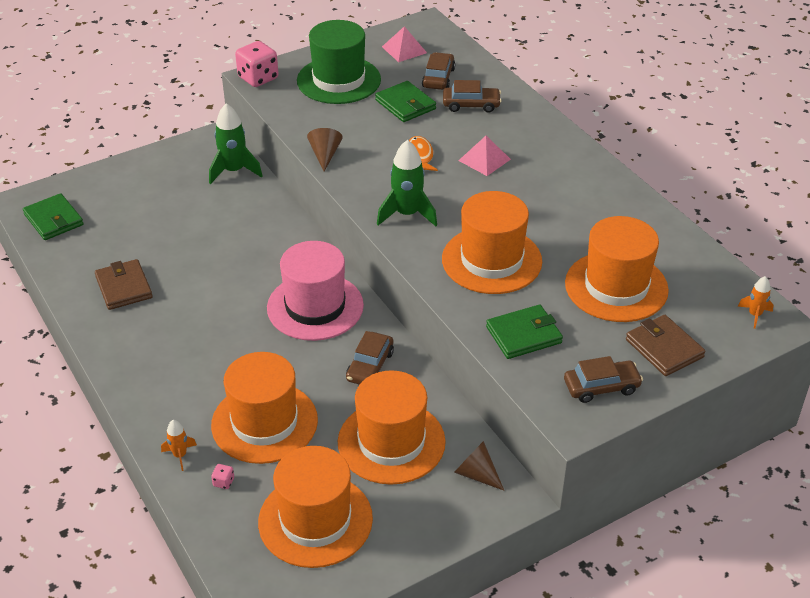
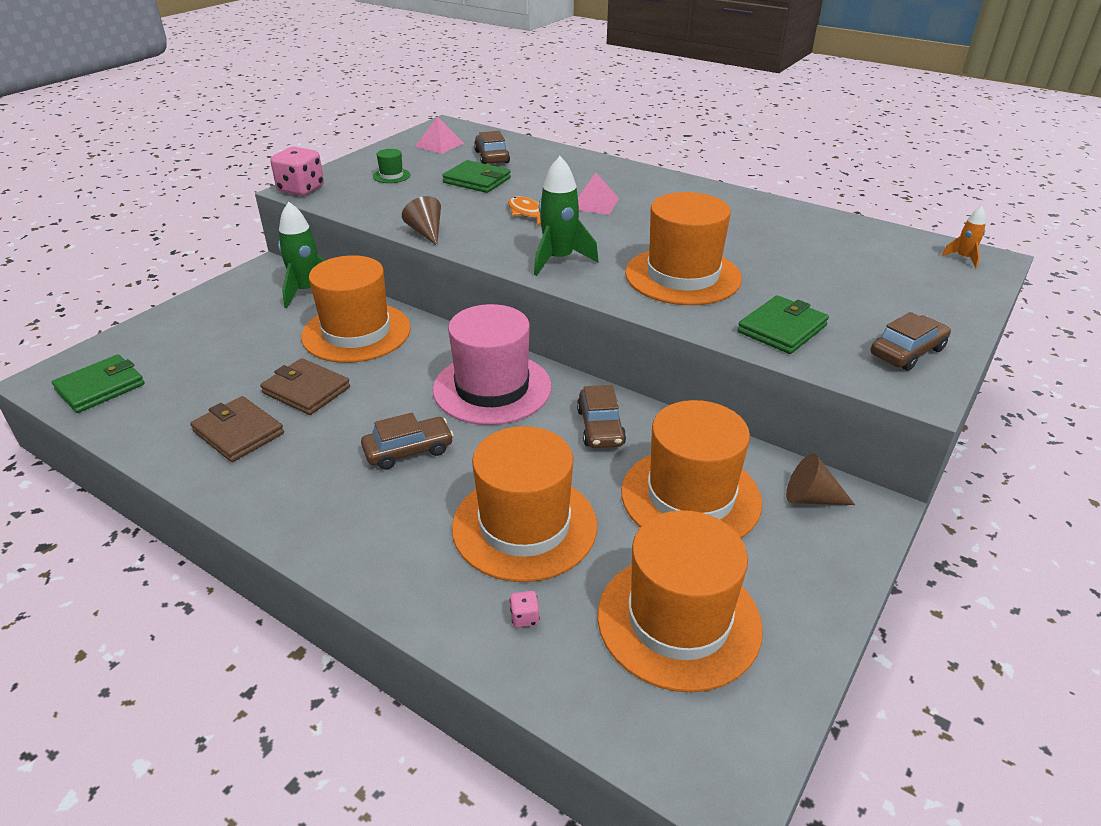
camera: 25 degrees left, 5 degrees down
green wallet [23,193,84,240] -> green wallet turned 75 degrees counterclockwise [52,355,145,413]
orange rocket [161,420,197,471] -> none
green hat [297,20,381,104] -> green hat [373,149,411,183], size x0.40
brown car [443,80,502,113] -> brown car moved to [361,412,454,470]
orange hat [565,216,669,322] -> orange hat moved to [301,255,411,363]
brown wallet [626,315,706,376] -> brown wallet moved to [260,358,350,415]

